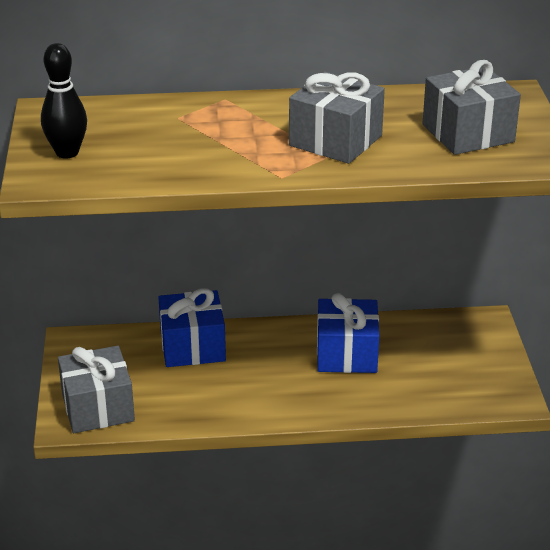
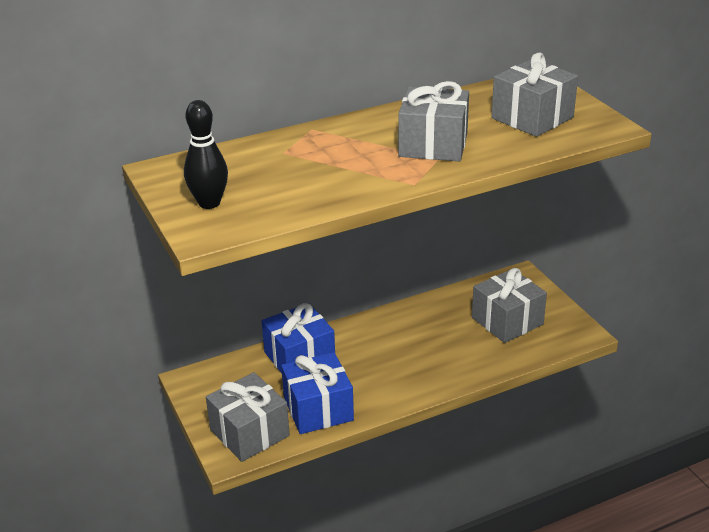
camera: 20 degrees left, 0 degrees up
blue gift [317,293,379,373] -> blue gift moved to [281,352,354,434]
none -> grey gift [472,268,547,343]

